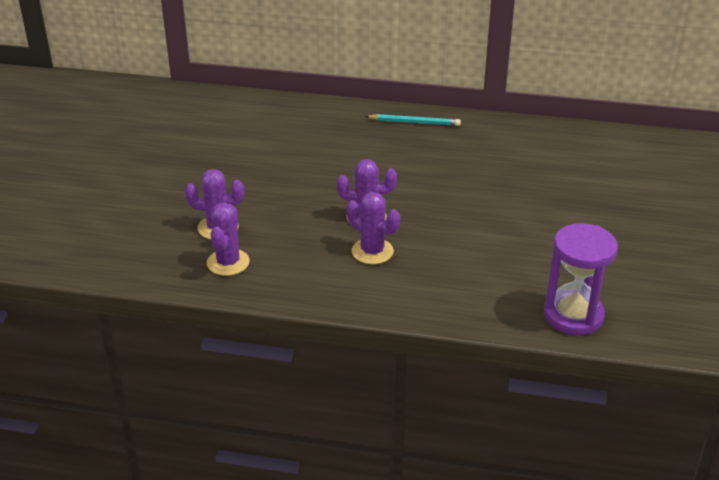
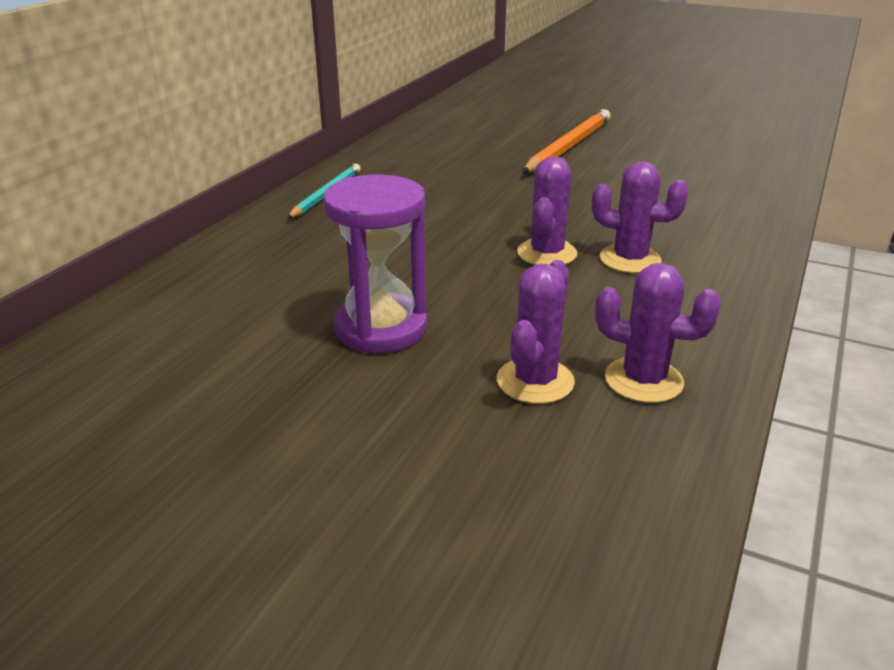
camera: 75 degrees left, 5 degrees down
purple cactus [347,192,400,264] -> purple cactus turned 60 degrees clockwise [592,161,689,273]
purple hourglass [544,223,618,335] -> purple hourglass moved to [323,174,427,353]
none -> orange pencil [522,109,611,173]

